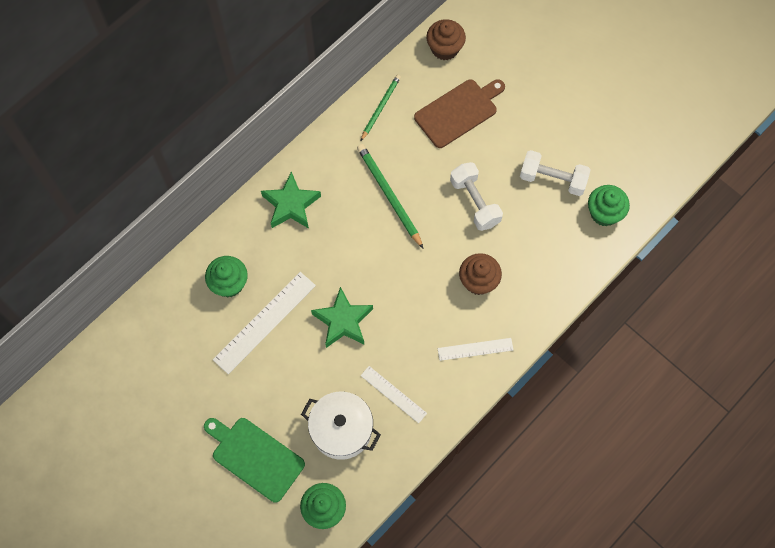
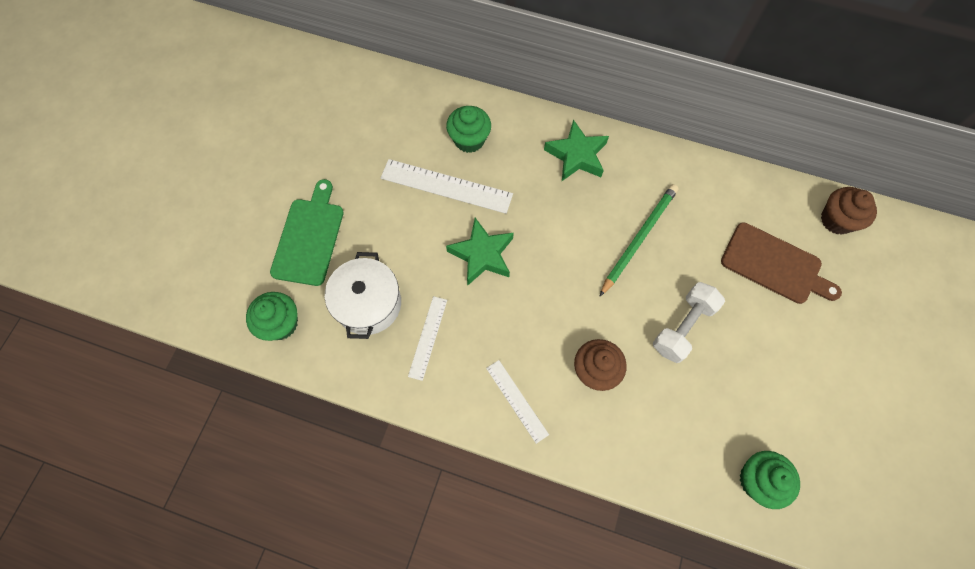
camera: 65 degrees right, 0 degrees up
green pencil [361,75,401,141] -> none
white dumbbell [520,150,590,196] -> none

